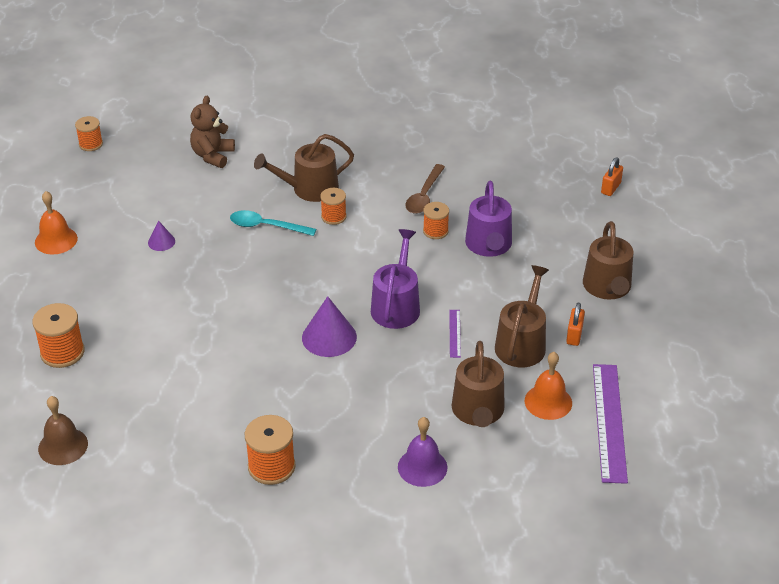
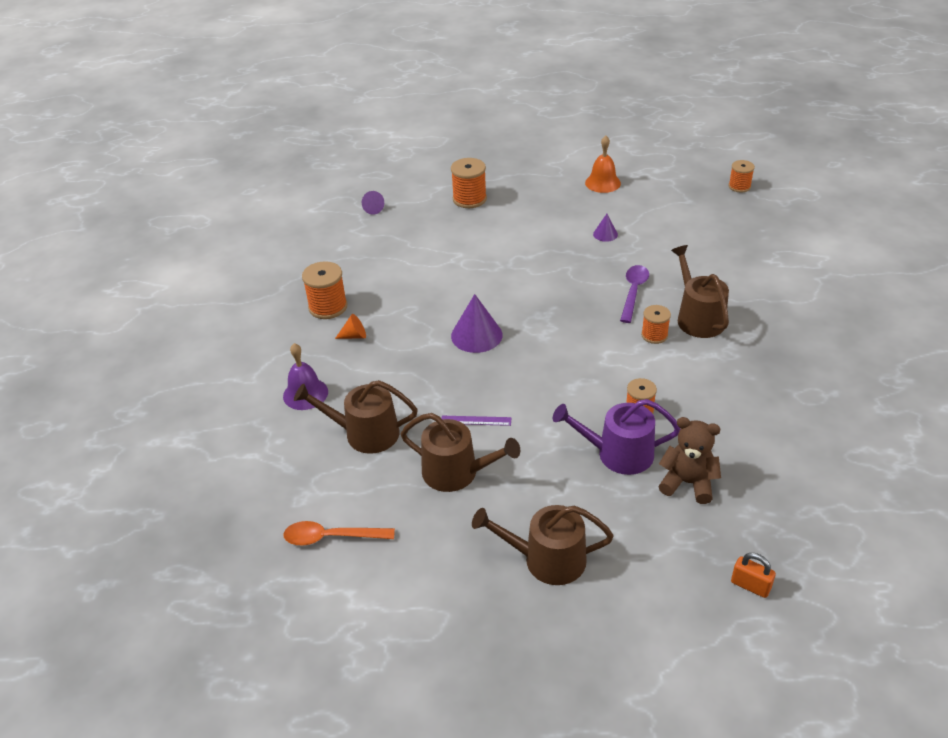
camera: 95 degrees right, 0 degrees up
brown bell [38,396,88,465] -> purple cone [362,191,384,215]
brown teddy bear [190,96,235,168] -> brown teddy bear moved to [658,417,721,504]
turquoise spoon [230,210,316,236] -> purple spoon [620,265,649,323]
purple watering can [371,229,420,329] -> none
brown spoon [406,164,445,214] -> none
orange bell [525,352,572,420] -> none
orange padlock [566,303,585,346] -> none
purple ruler [593,364,628,484] -> orange spoon [283,521,395,546]
none -> orange cone [335,314,366,339]

